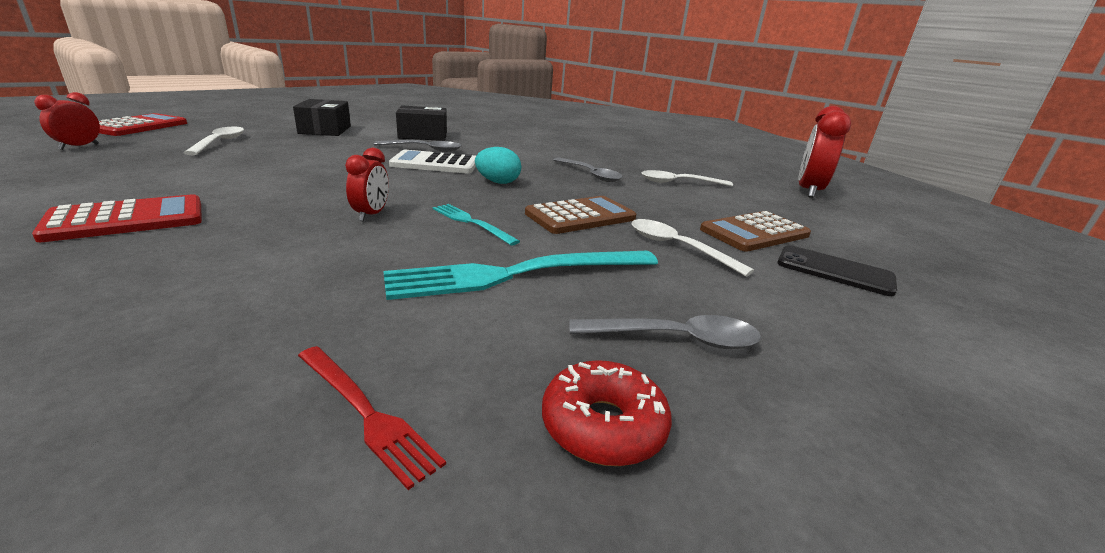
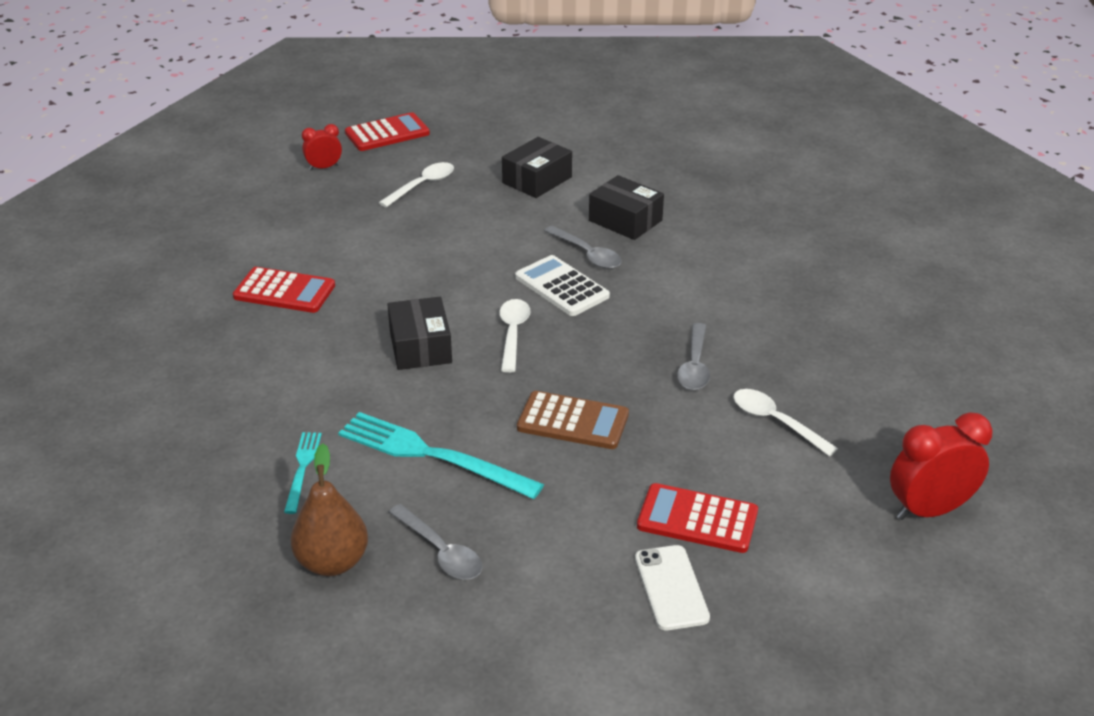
camera: 50 degrees right, 10 degrees up
red fork [298,346,446,490] -> none
red clock [345,148,389,221] -> black box [387,297,452,370]
turquoise fork [433,204,520,246] -> turquoise fork moved to [284,432,322,514]
turquoise egg [475,147,521,184] -> none
red donut [542,360,672,466] -> brown pear [291,443,368,576]
white spoon [632,219,754,277] -> white spoon moved to [499,299,530,373]
brown calculator [700,211,811,252] -> red calculator [637,483,758,553]
black phone [777,245,897,296] -> white phone [635,545,710,630]

